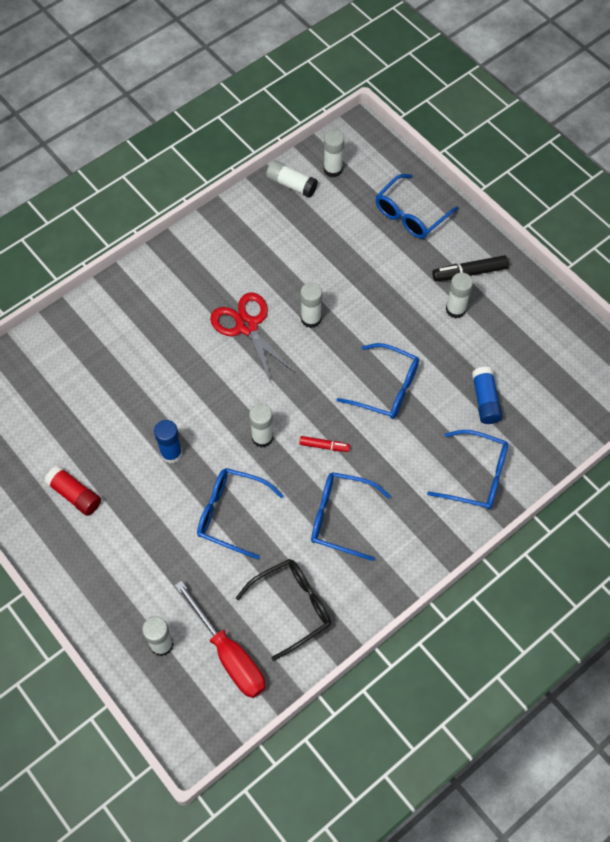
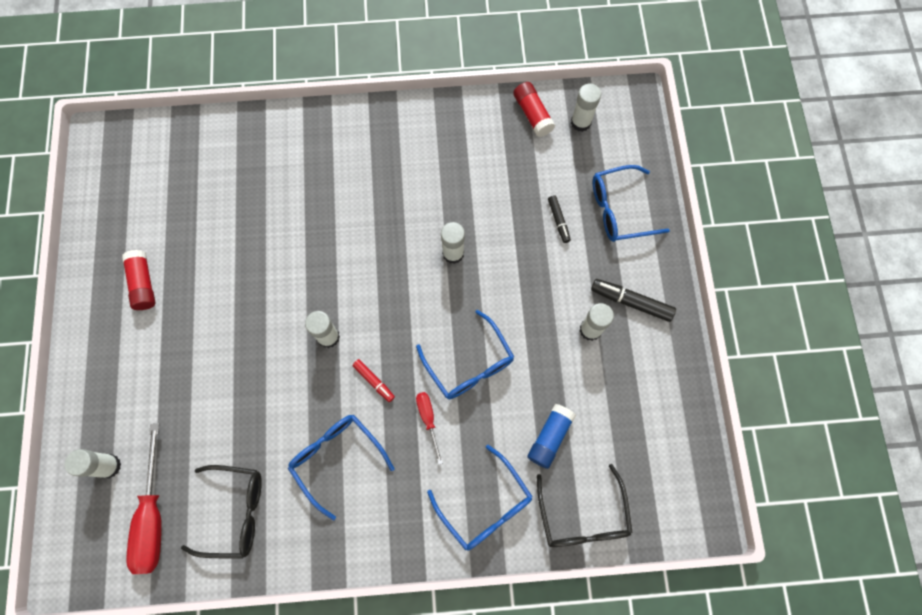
camera: 35 degrees right, 10 degrees up
blue glue stick [154,420,182,464] -> none
blue glasses [197,468,284,559] -> none
red scissors [210,293,296,384] -> none
white glue stick [266,160,318,198] -> red glue stick [513,82,555,137]
none -> red screwdriver [416,392,443,464]
none -> black glasses [537,464,633,547]
none -> black marker [548,195,571,243]

